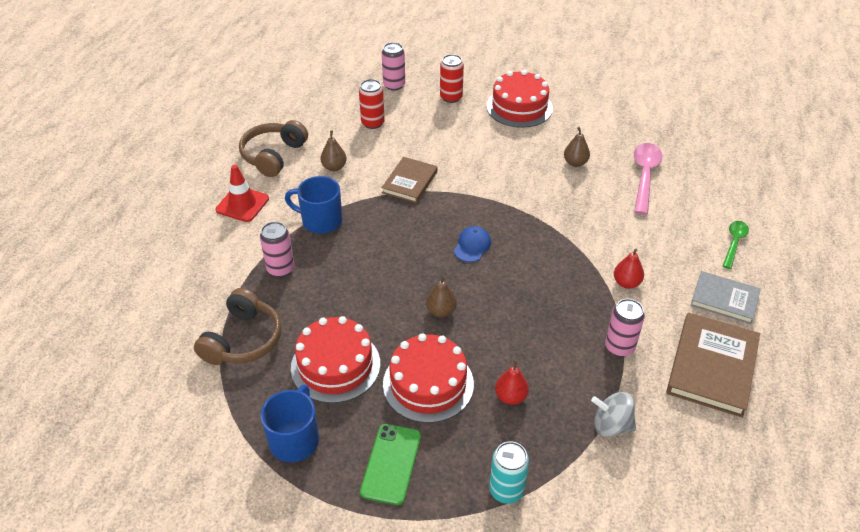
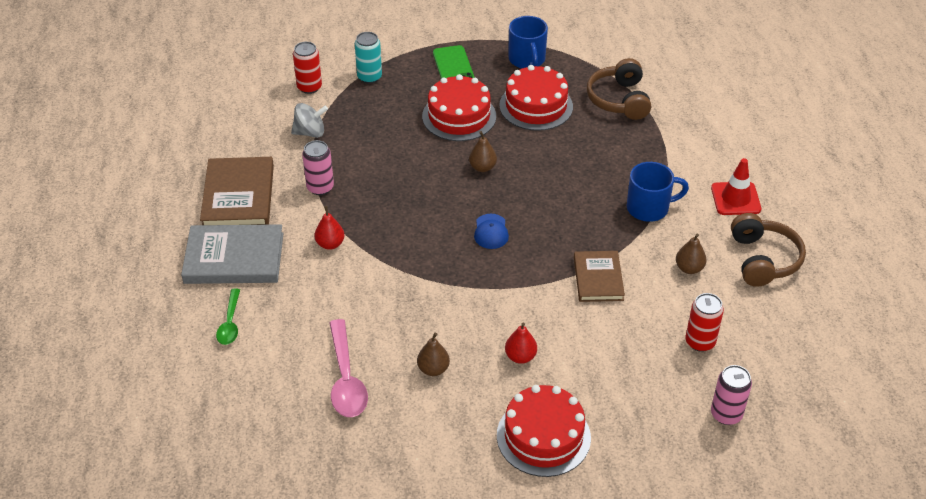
camera: 155 degrees right, 0 degrees up
pink can [260,222,294,277] -> none
red can [440,54,464,103] -> red can moved to [293,42,322,94]
red pear [495,360,529,405] -> red pear moved to [505,323,537,364]
grey book [691,271,761,324] -> grey book [181,224,284,284], size x1.56

